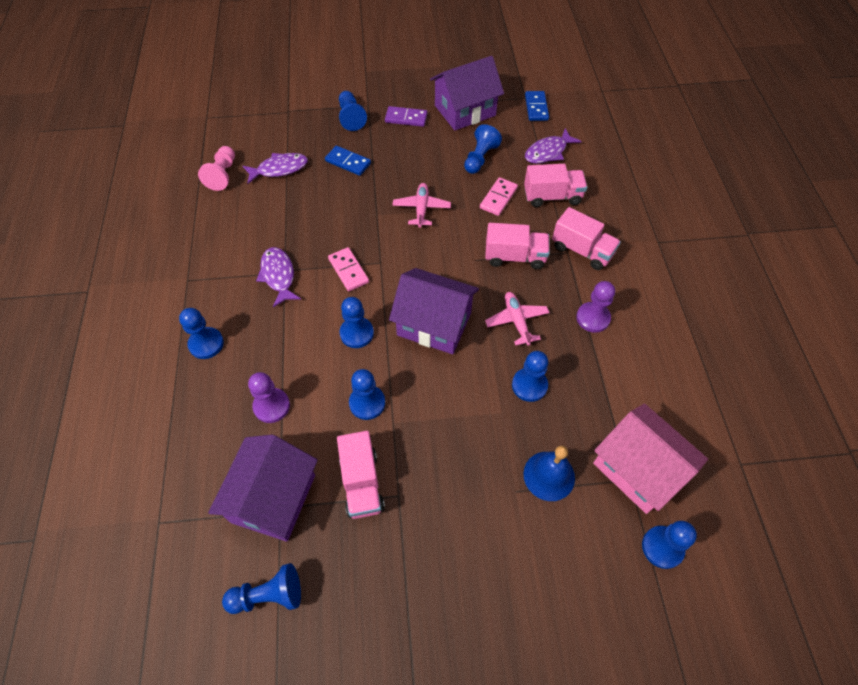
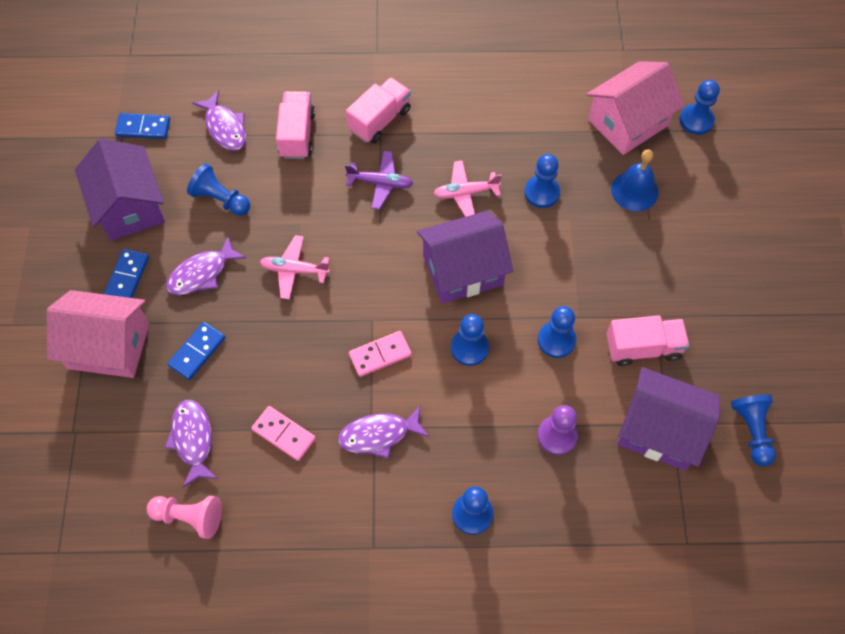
camera: 85 degrees left, 5 degrees up
blue pawn [339,91,367,131] -> pink house [46,290,149,378]
purple domino [385,106,427,127] -> blue domino [104,249,149,298]
purple house [389,268,479,354] -> purple house turned 45 degrees clockwise [417,211,513,304]
pink domino [480,177,518,216] -> pink domino moved to [251,406,316,461]
pink truck [485,223,550,269] -> purple plane [345,151,413,210]
purple pawn [576,281,615,333] -> none
none -> purple fish [166,236,246,295]

